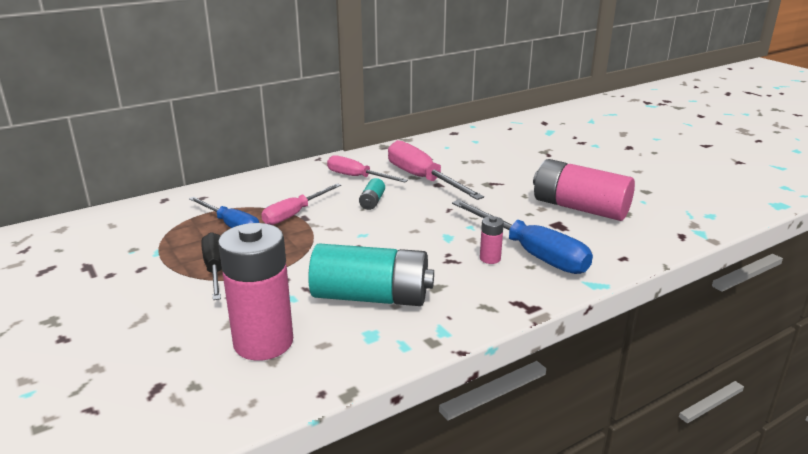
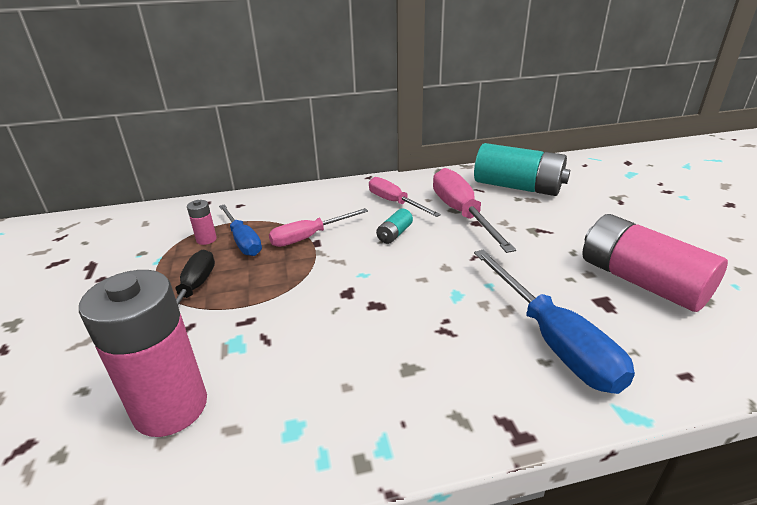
camera: 20 degrees right, 5 degrees up
turquoise battery [308,244,434,306] -> turquoise battery moved to [474,143,570,196]
pink battery [480,216,504,264] -> pink battery moved to [187,200,217,245]

